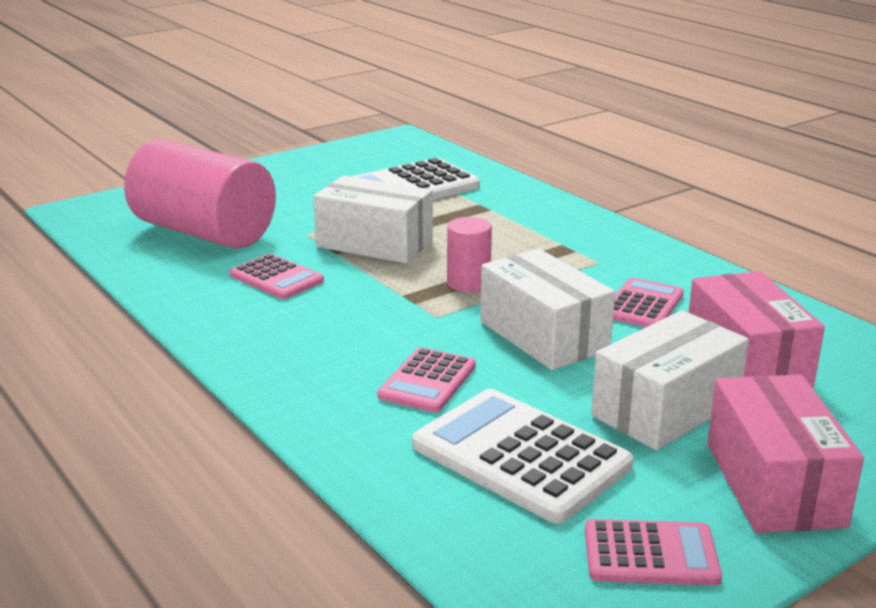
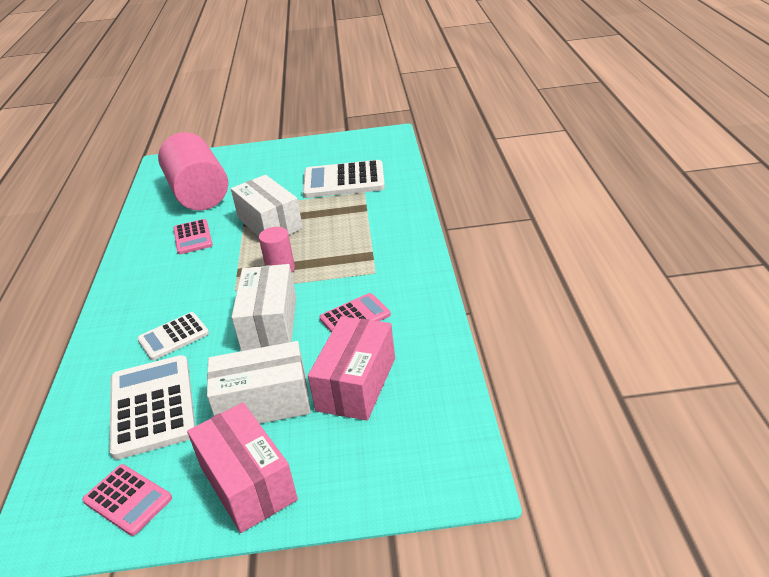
camera: 35 degrees right, 10 degrees up
pink calculator [377,347,476,412] -> white calculator [137,312,209,360]
pink box [707,374,864,533] -> pink box turned 60 degrees counterclockwise [187,402,298,533]

